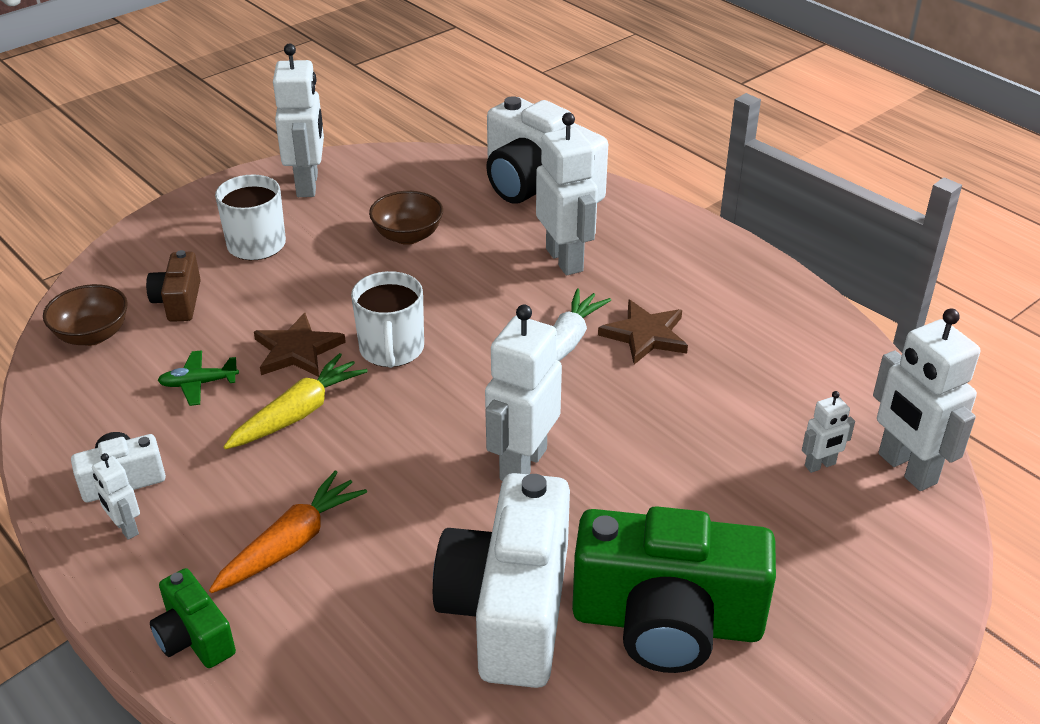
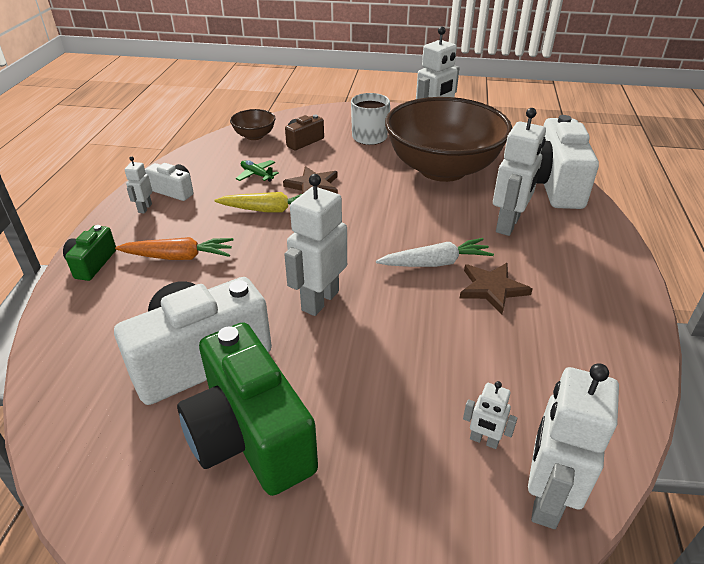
camera: 50 degrees right, 0 degrees up
white mug [351,271,424,368] -> none
brown bowl [369,191,443,245] -> brown bowl [385,97,512,182], size x2.46
white robot [485,305,562,481] -> white robot turned 45 degrees counterclockwise [284,174,347,316]

